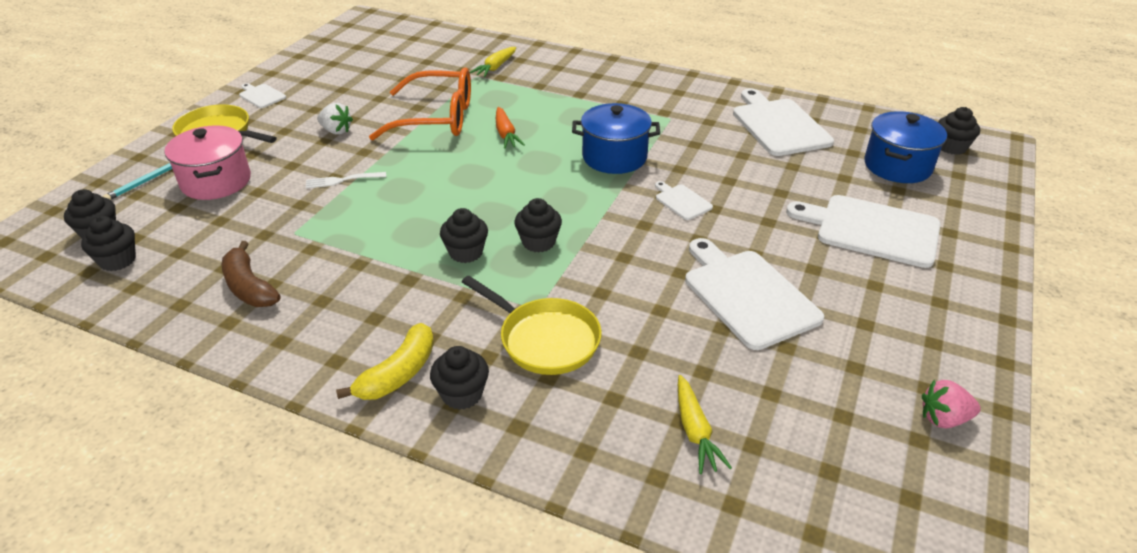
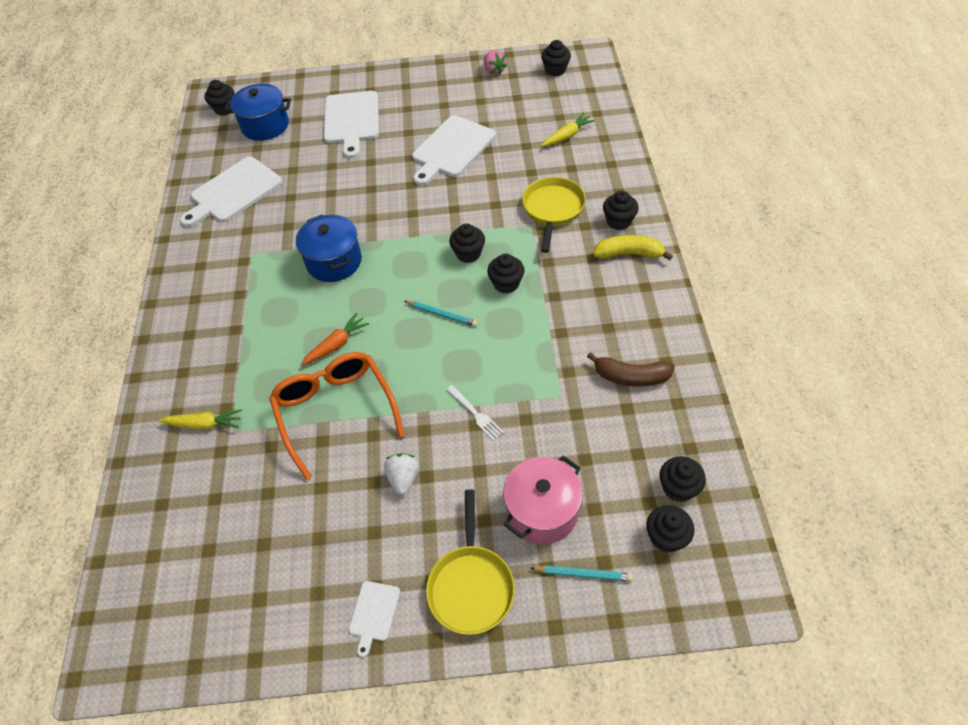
camera: 115 degrees left, 15 degrees up
brown banana [222,241,280,307] -> brown banana turned 75 degrees clockwise [587,352,675,387]
white cutting board [655,181,713,220] -> none
none -> turquoise pencil [404,301,478,327]
none -> black cupcake [541,40,571,76]

